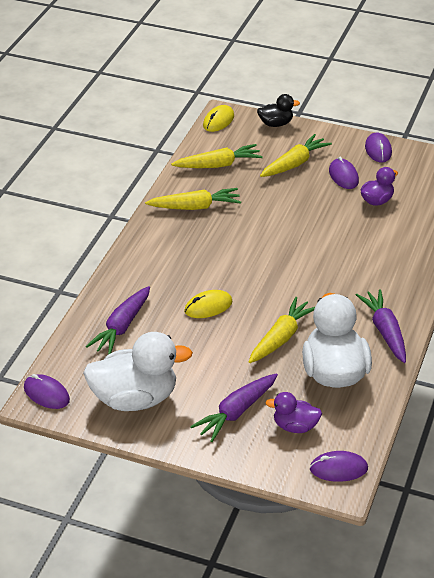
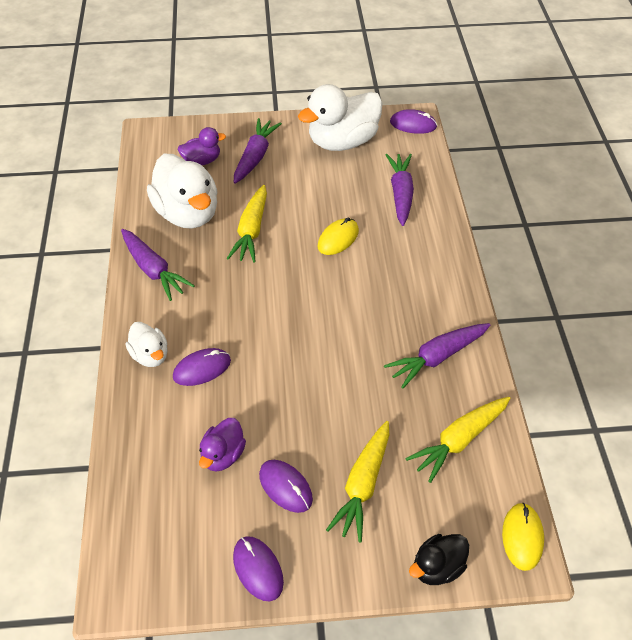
camera: 155 degrees right, 10 degrees up
yellow carrot [145,188,241,210] -> purple carrot [384,323,490,388]
purple mouse [310,451,368,482] -> purple mouse moved to [173,348,231,386]
none -> white duck [126,322,167,367]

